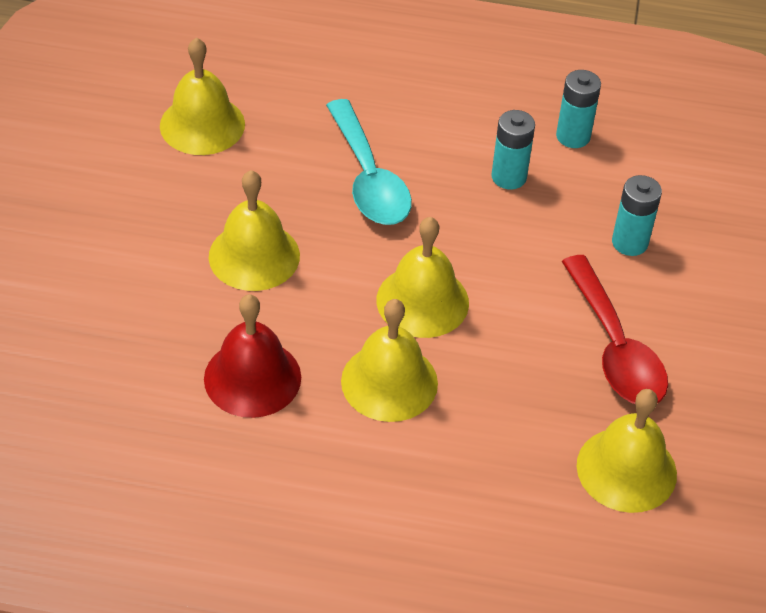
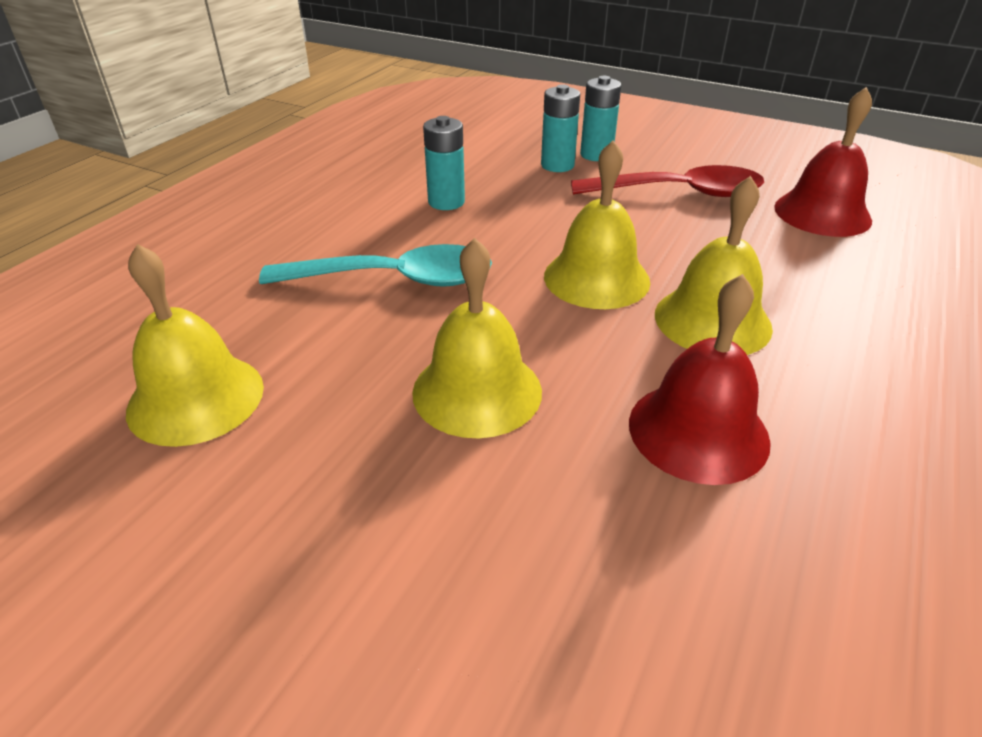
camera: 70 degrees left, 10 degrees down
turquoise battery [556,70,601,148] -> turquoise battery moved to [580,76,621,161]
yellow bell [577,389,677,513] -> red bell [774,87,872,237]

